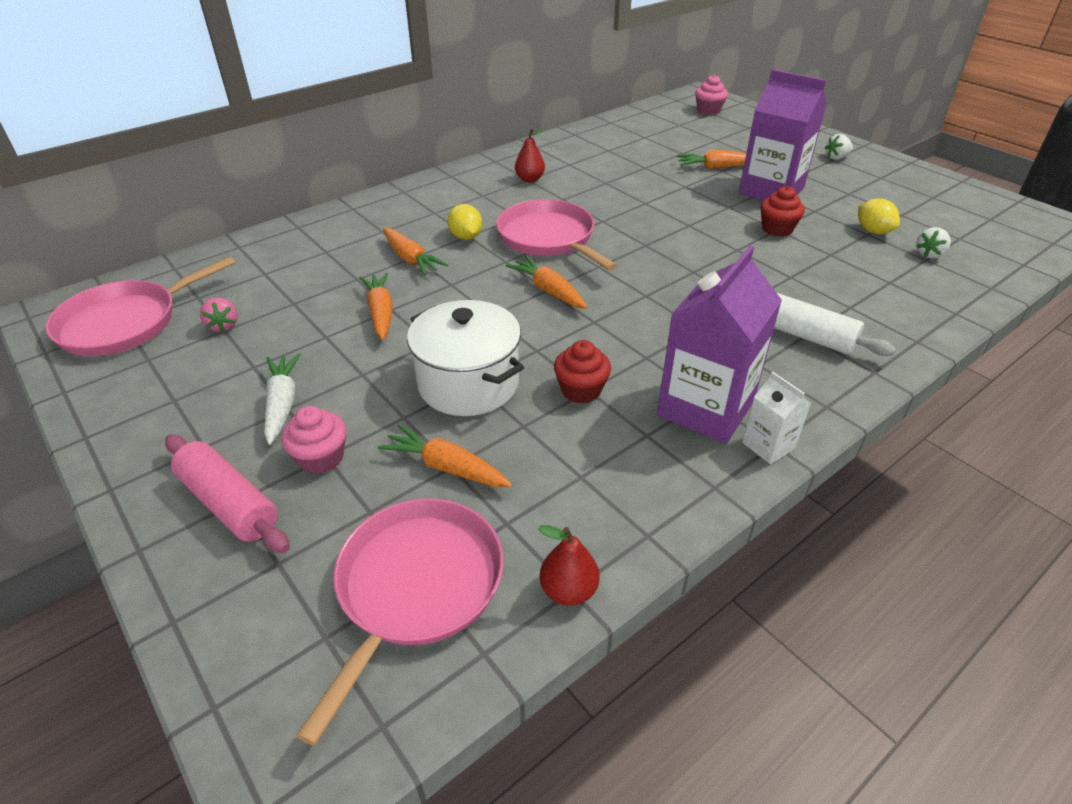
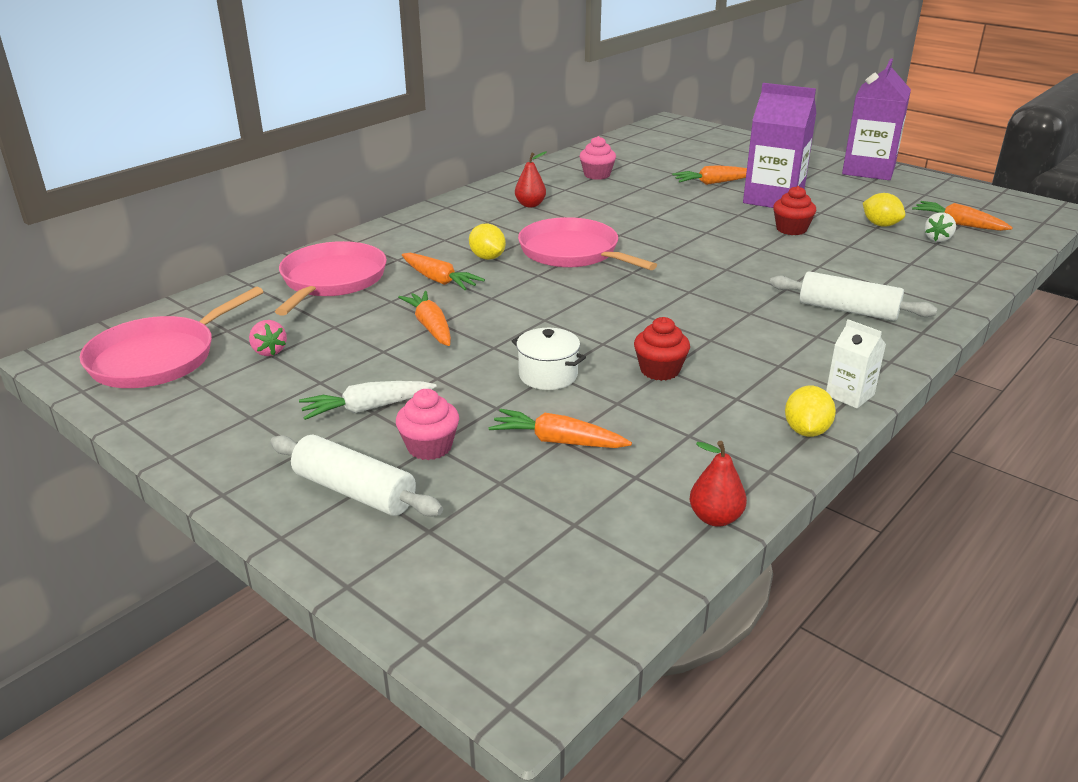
camera: 10 degrees left, 10 degrees down
pink rolling pin [165,435,290,553] -> white rolling pin [270,435,443,517]
white carrot [264,353,301,445] -> white carrot turned 90 degrees counterclockwise [299,381,437,420]
pink pan [296,498,504,746] -> pink pan moved to [275,241,387,316]
white pot [407,300,524,416] -> white pot [512,328,586,390], size x0.58
orange carrot [506,256,587,309] -> orange carrot moved to [912,201,1013,231]
purple carton [657,246,782,444] -> purple carton moved to [842,58,911,180]
pink cupcake [695,75,728,115] -> pink cupcake moved to [580,136,616,180]
white strawberry [825,134,853,160] -> none
none -> yellow lemon [785,386,836,437]

